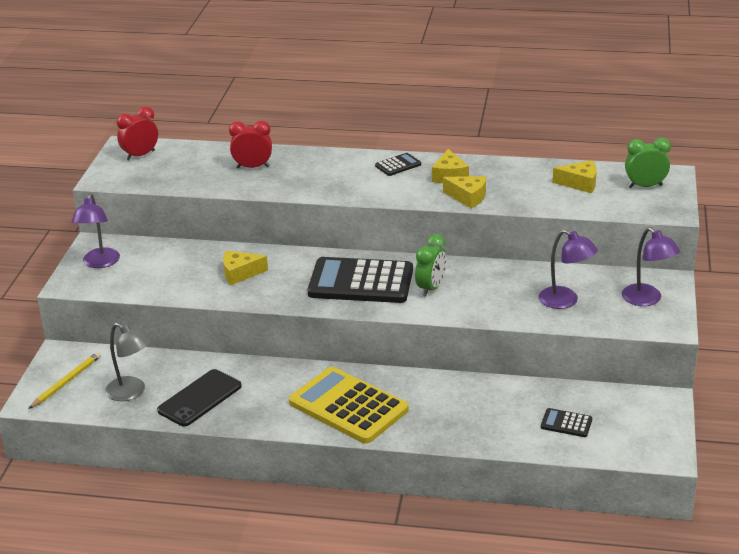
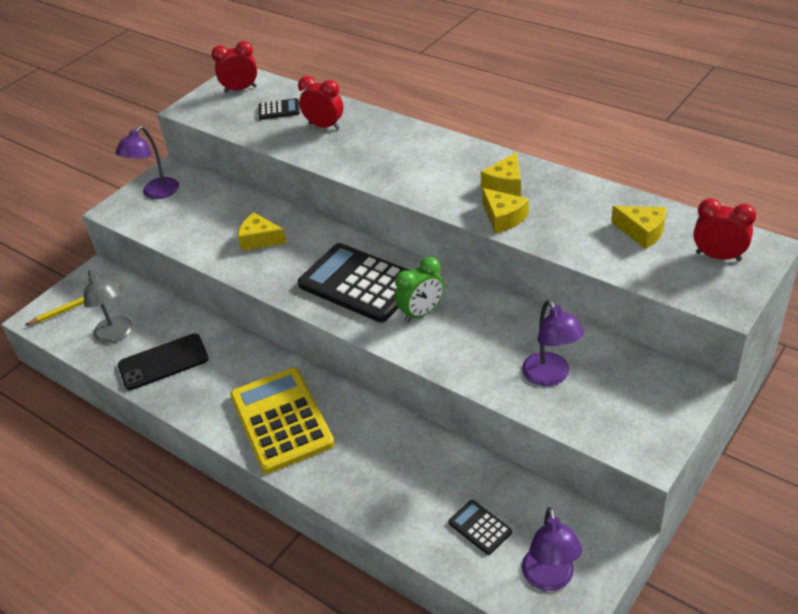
camera: 30 degrees right, 10 degrees up
black calculator [375,153,421,176] -> black calculator moved to [259,98,300,120]
purple lamp [622,227,680,306] -> purple lamp moved to [522,507,582,591]
green clock [625,138,671,188] -> red clock [693,198,756,261]

